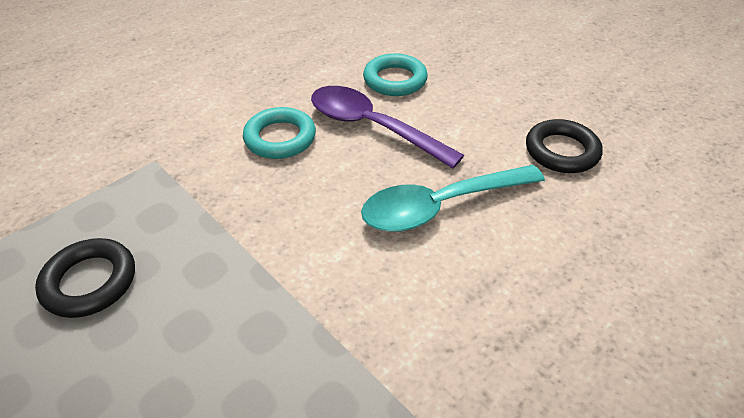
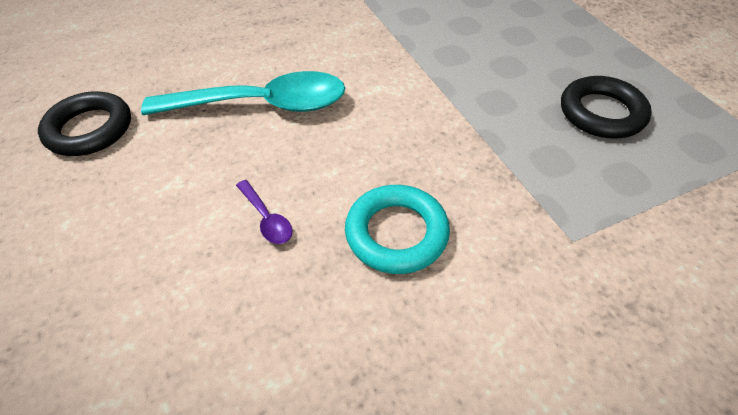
camera: 160 degrees left, 5 degrees up
purple spoon [311,86,464,169] -> purple spoon [236,180,292,244], size x0.40
turquoise ring [363,53,428,96] -> none

